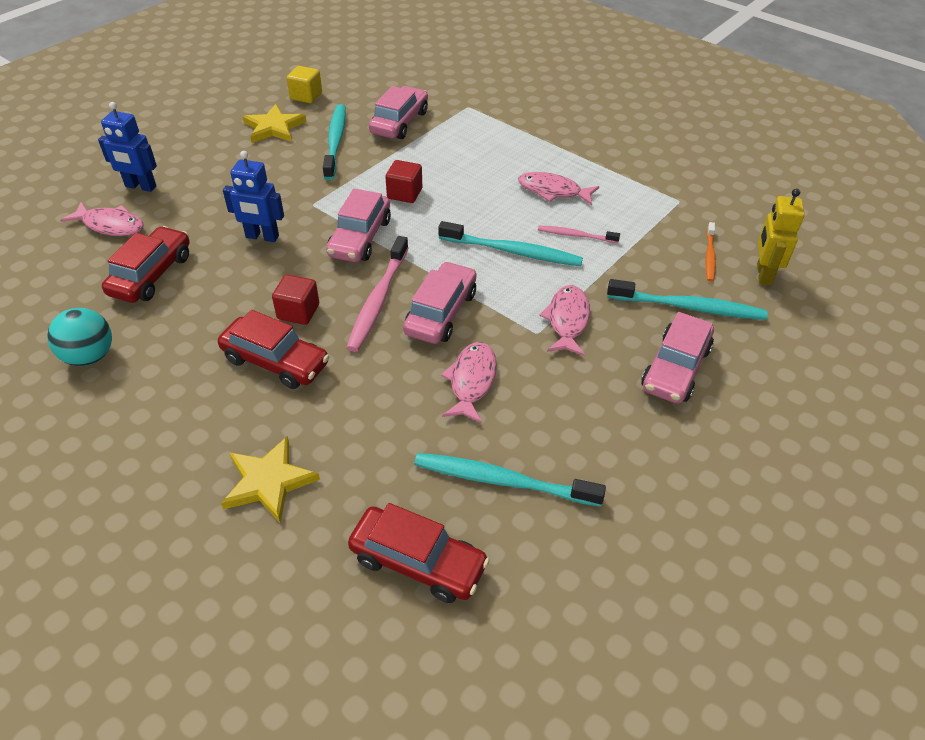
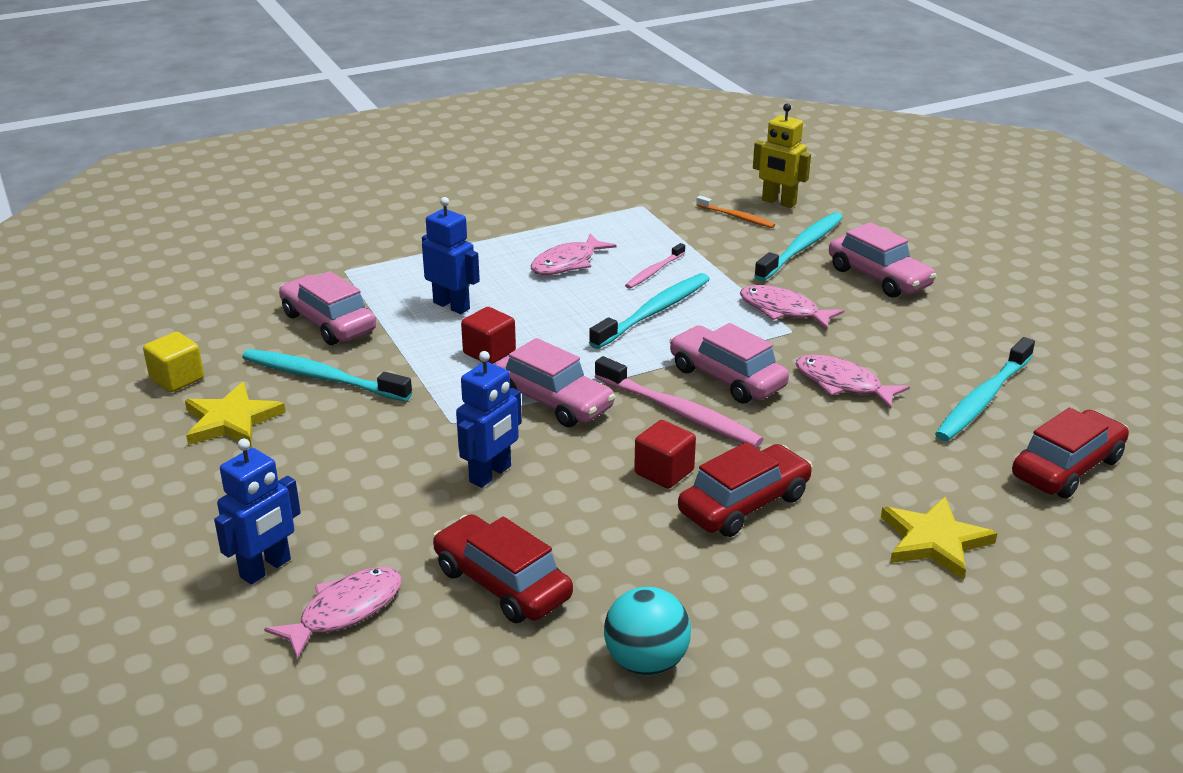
camera: 65 degrees left, 15 degrees down
none -> blue robot [422,197,480,314]

